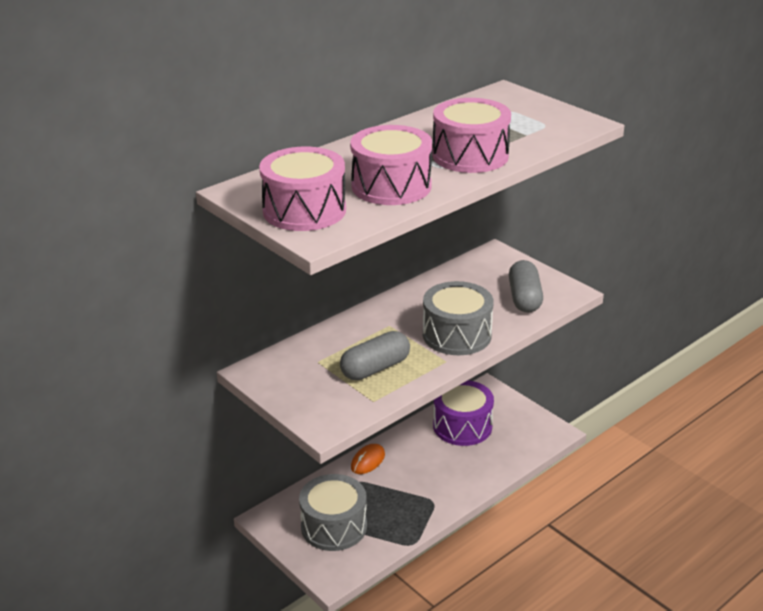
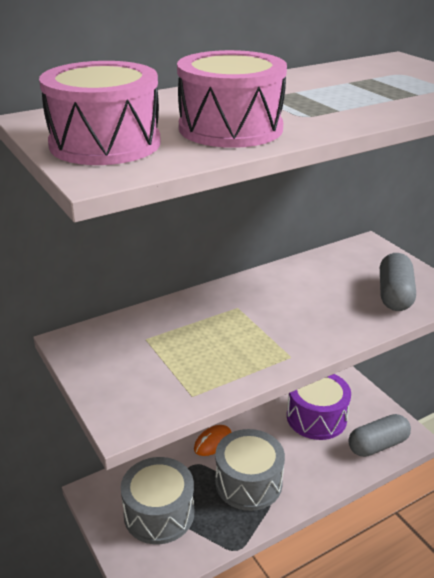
camera: 10 degrees right, 0 degrees up
grey capsule [340,331,410,380] -> grey capsule moved to [348,414,411,457]
grey drum [423,281,494,355] -> grey drum moved to [215,429,285,511]
pink drum [433,98,511,173] -> none

